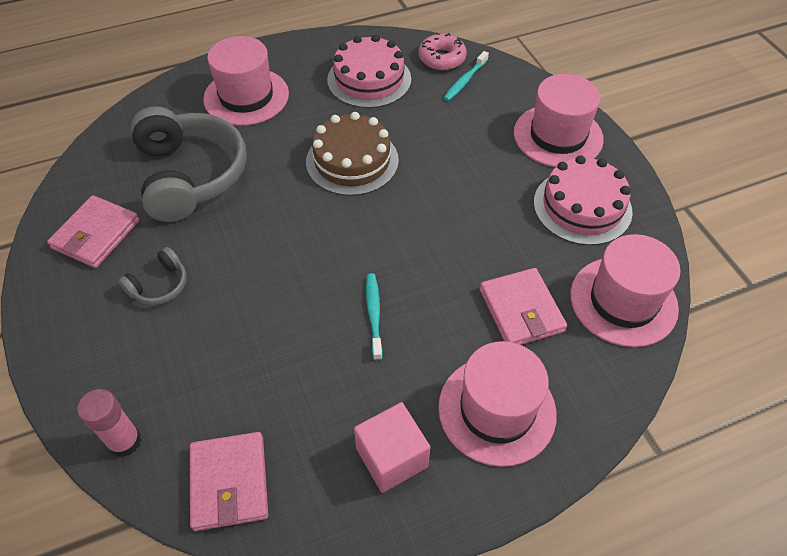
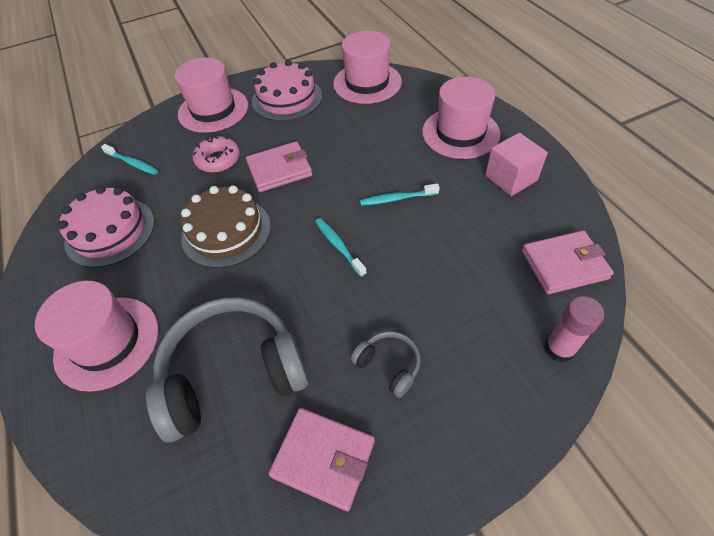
camera: 90 degrees left, 0 degrees up
pink donut [418,32,467,70] -> pink donut moved to [192,136,240,173]
pink wallet [480,268,567,345] -> pink wallet moved to [246,141,312,192]
none -> turquoise toothbrush [315,218,367,277]

